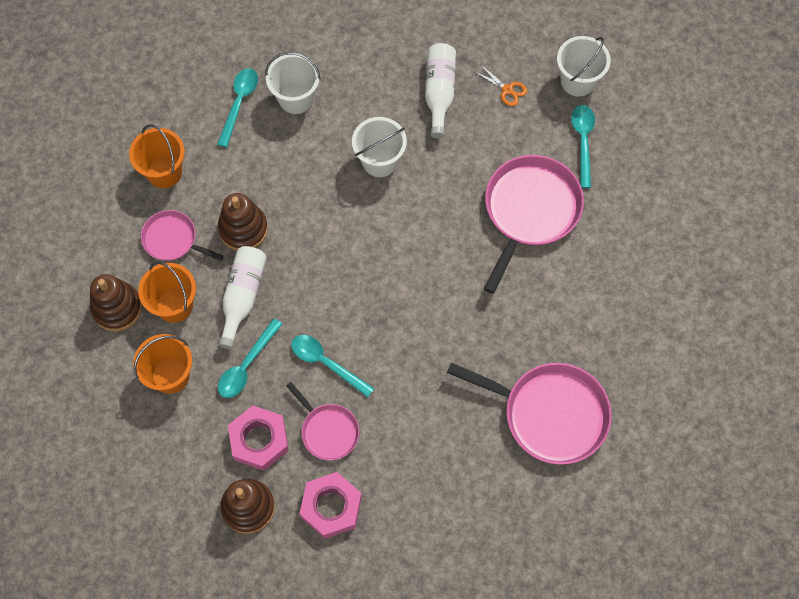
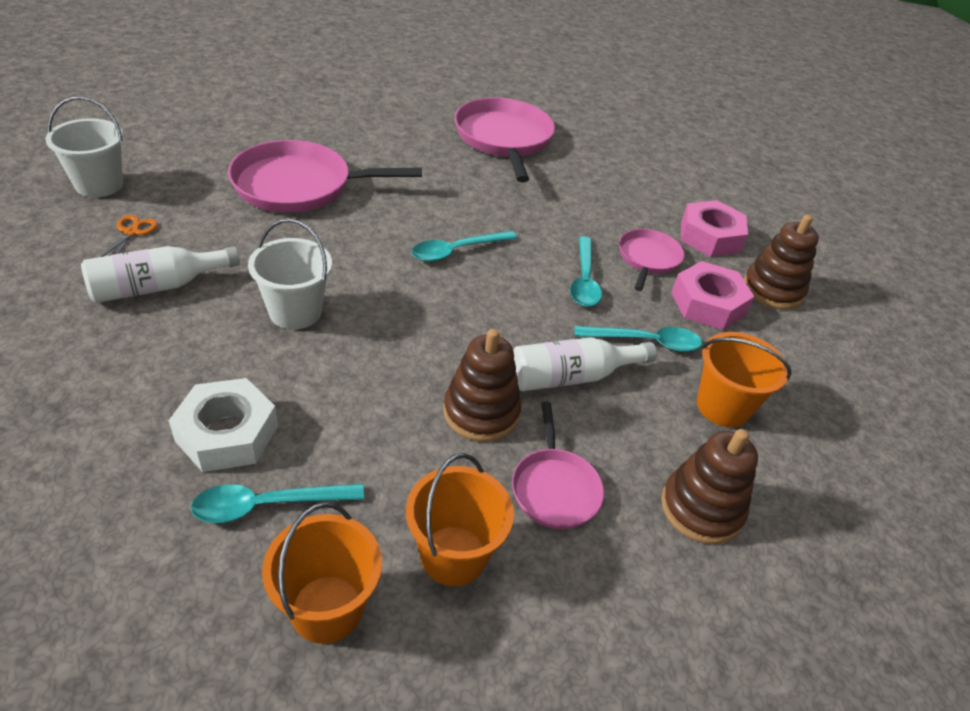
camera: 125 degrees left, 25 degrees down
orange bucket [138,261,196,323] -> orange bucket moved to [262,502,382,644]
white bucket [265,52,321,114] -> white nut [169,378,278,472]
turquoise spoon [571,105,595,188] -> turquoise spoon moved to [412,231,517,262]

